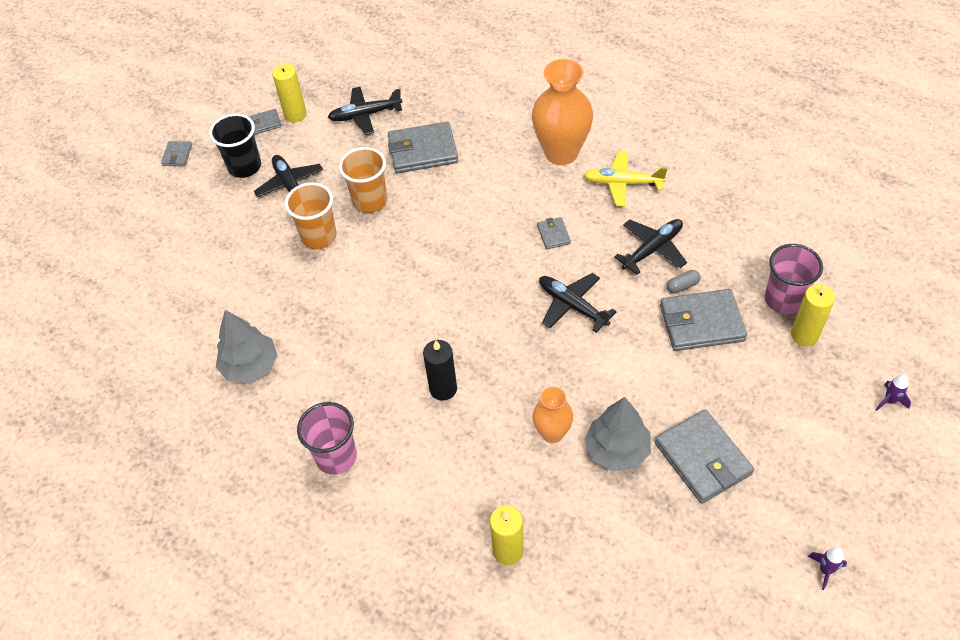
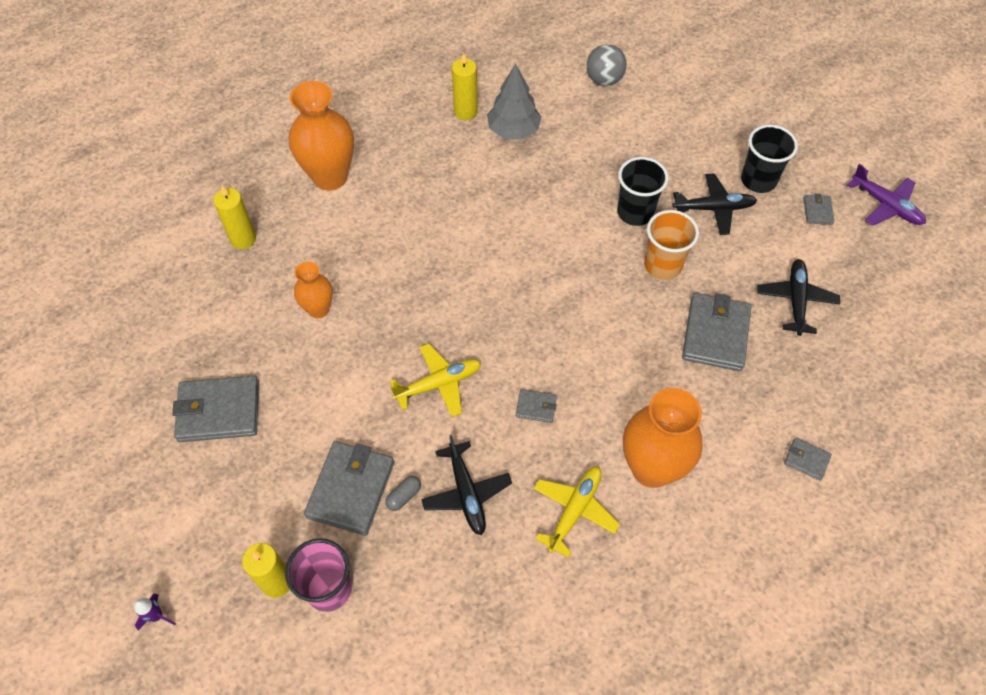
camera: 110 degrees right, 5 degrees up
grey wallet [161,141,192,166] -> grey wallet moved to [784,438,832,481]
yellow candle [272,59,307,123] -> yellow candle moved to [452,53,478,120]
orange cup [285,182,337,249] -> black cup [617,157,669,226]
pink cup [297,402,357,475] -> none
black candle [423,340,457,401] -> none
black plane [539,273,616,333] -> yellow plane [390,344,481,417]
grey tree [585,397,651,471] -> none
grey capsule [667,270,701,294] -> grey capsule turned 45 degrees clockwise [385,476,421,511]
purple rocket [808,547,847,590] -> none
none -> orange vase [289,81,354,191]
none -> grey ball [586,44,627,86]
none -> purple plane [847,164,926,226]

